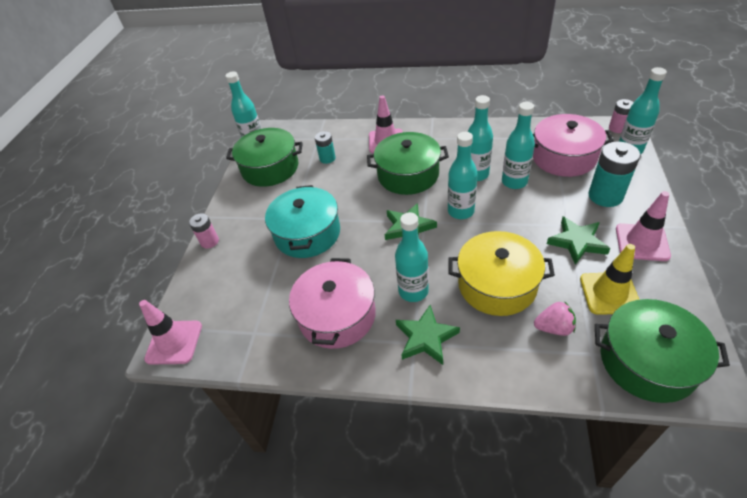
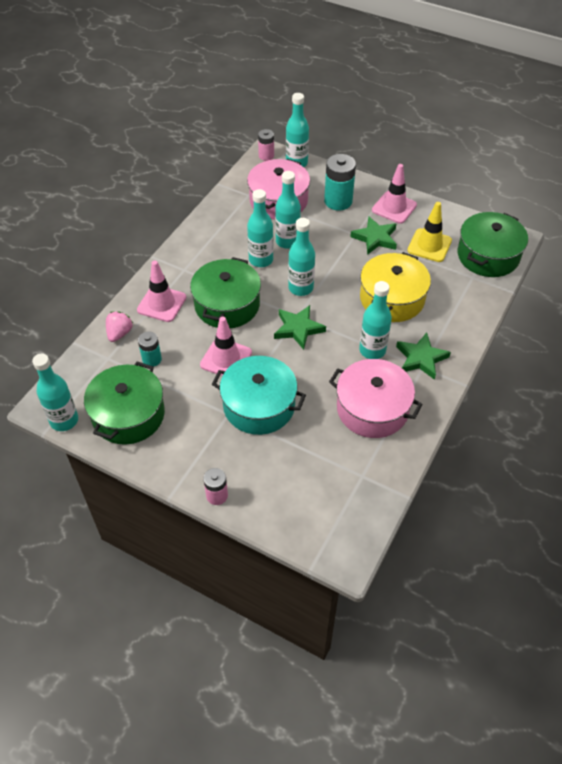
camera: 75 degrees left, 5 degrees up
pink traffic cone [139,300,202,365] -> pink traffic cone moved to [200,316,252,376]
pink strawberry [534,301,576,336] -> pink strawberry moved to [106,311,133,342]

